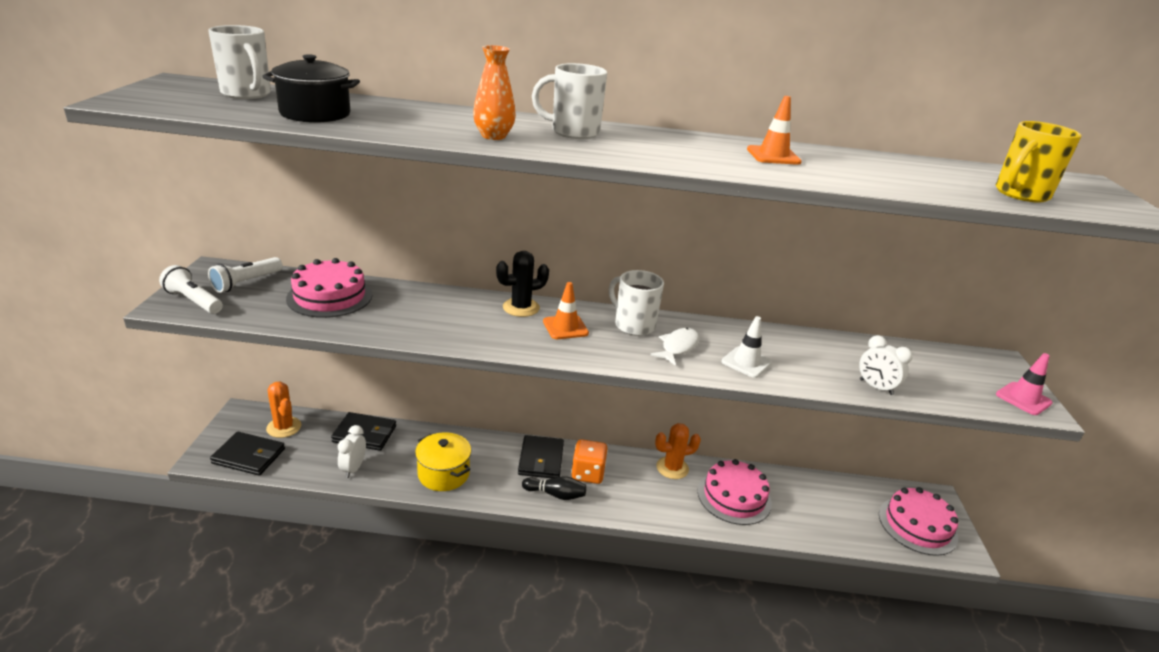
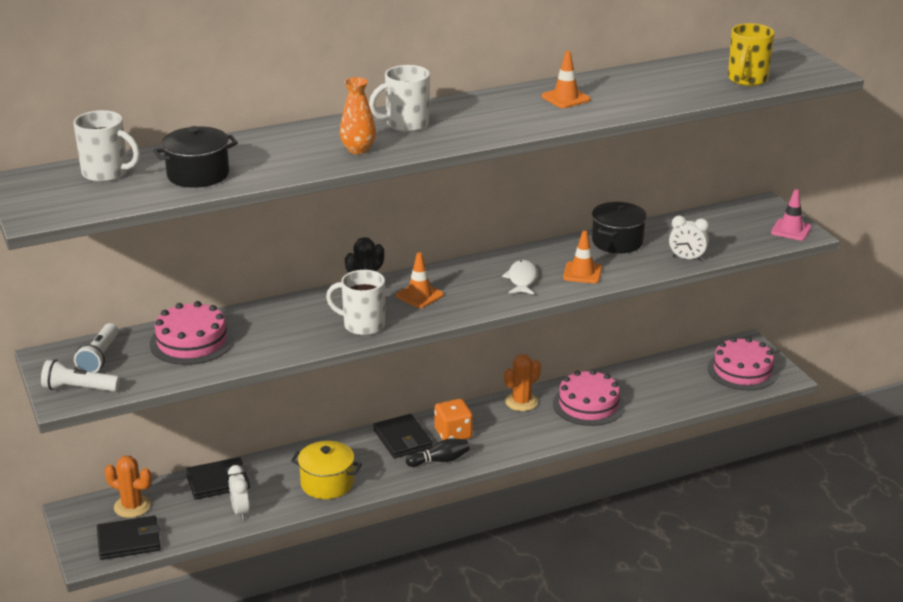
camera: 25 degrees left, 0 degrees up
white mug [609,270,664,336] -> white mug moved to [326,270,385,335]
white traffic cone [722,316,772,378] -> orange traffic cone [563,231,602,283]
none -> black pot [592,202,647,253]

